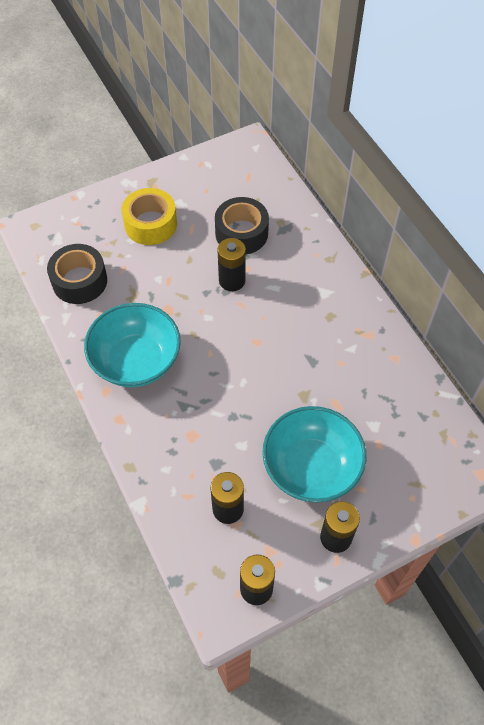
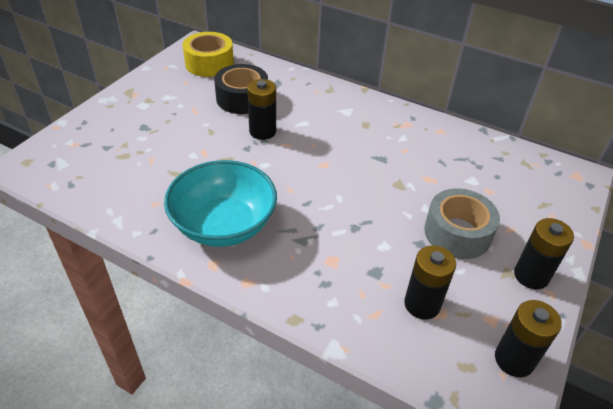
camera: 35 degrees left, 15 degrees down
black tape [47,244,107,304] -> none
yellow tape [121,188,177,245] -> yellow tape moved to [182,32,234,77]
turquoise bowl [262,406,366,503] -> grey tape [424,188,500,259]

